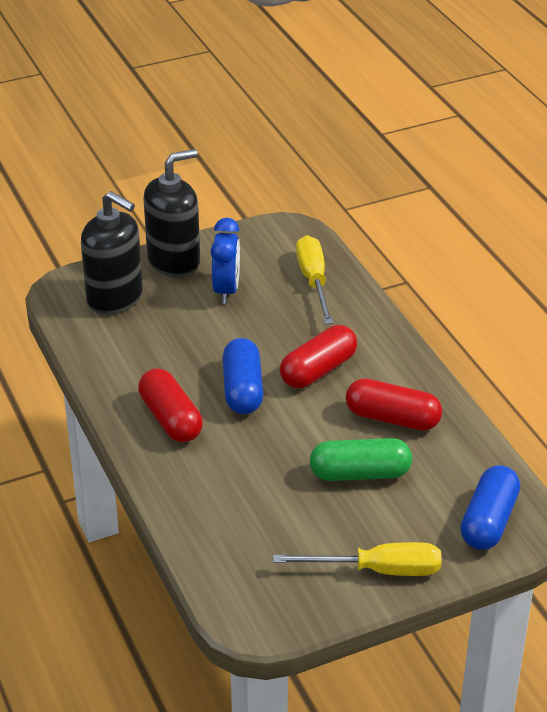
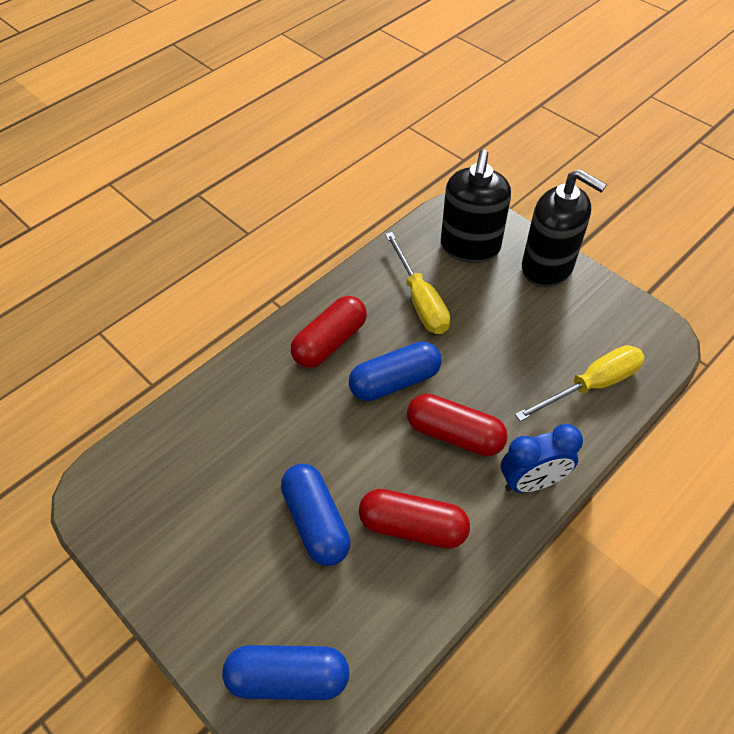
camera: 70 degrees right, 15 degrees up
blue clock [211,218,240,304] -> blue clock moved to [501,424,583,492]
yellow screwdriver [273,542,442,576] -> yellow screwdriver moved to [385,232,450,334]
green capsule [310,438,412,481] -> blue capsule [281,463,351,566]
red capsule [346,378,442,431] -> red capsule turned 75 degrees counterclockwise [359,489,470,549]

